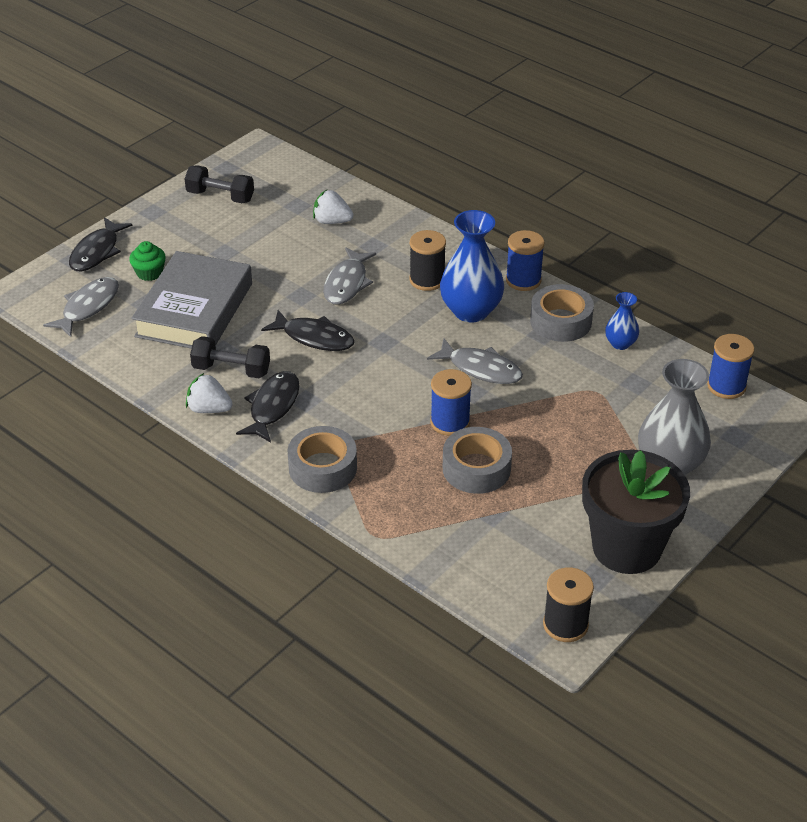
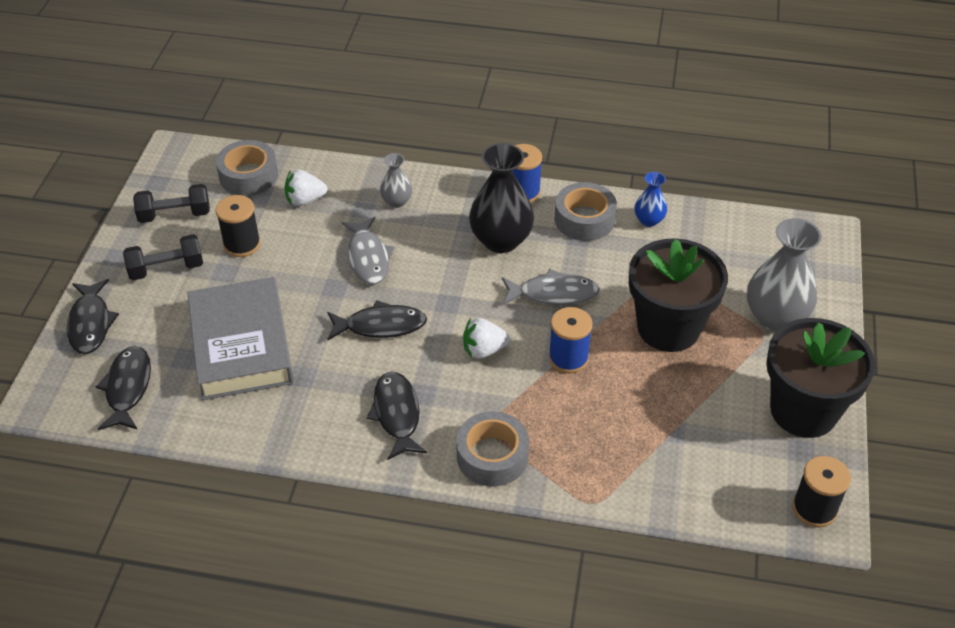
camera: 30 degrees left, 5 degrees up
grey fish [43,277,119,337] -> black fish [95,346,151,430]
green cupcake [129,241,166,281] -> none
white strawberry [186,373,233,413] -> white strawberry moved to [463,318,510,359]
black dumbbell [190,336,270,378] -> black dumbbell moved to [123,234,203,280]
black spool [409,230,446,291] -> black spool moved to [216,195,261,257]
blue vase [440,210,504,322] -> black vase [469,143,534,253]
grey tape [443,427,512,494] -> grey tape moved to [216,140,278,196]
blue spool [707,334,754,399] -> none
none -> grey vase [380,153,412,208]
none -> black flower pot [629,238,728,352]

